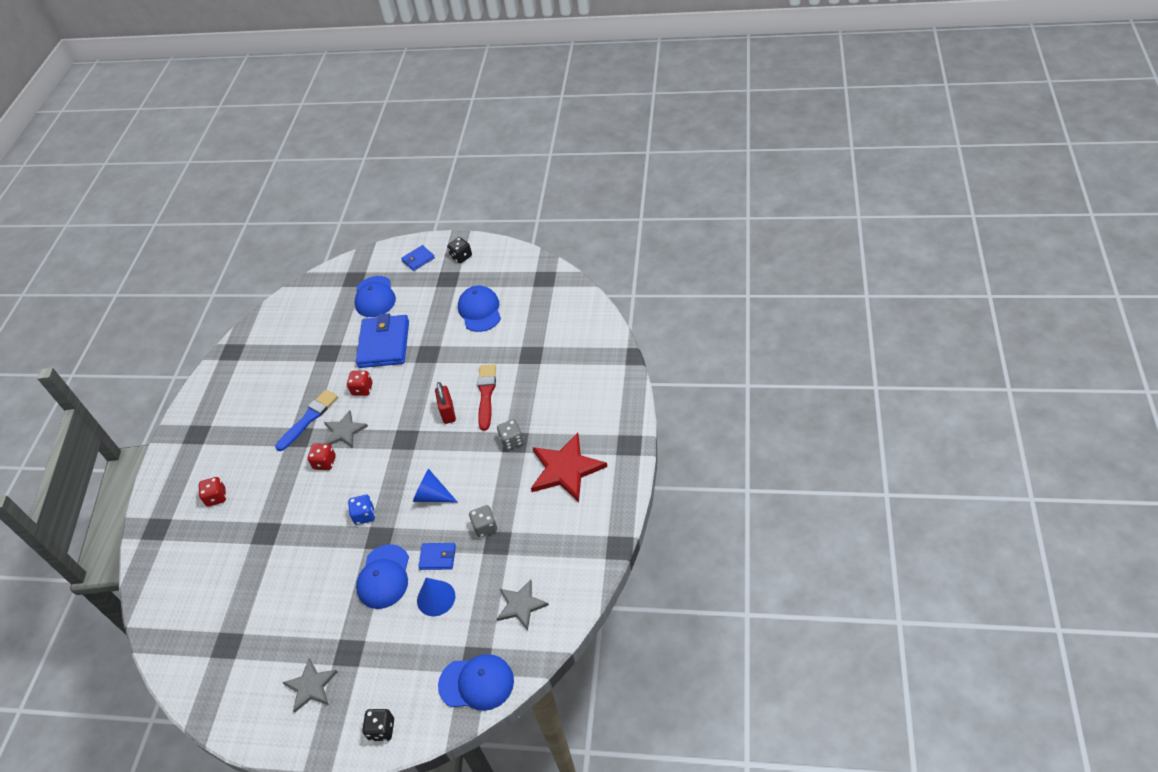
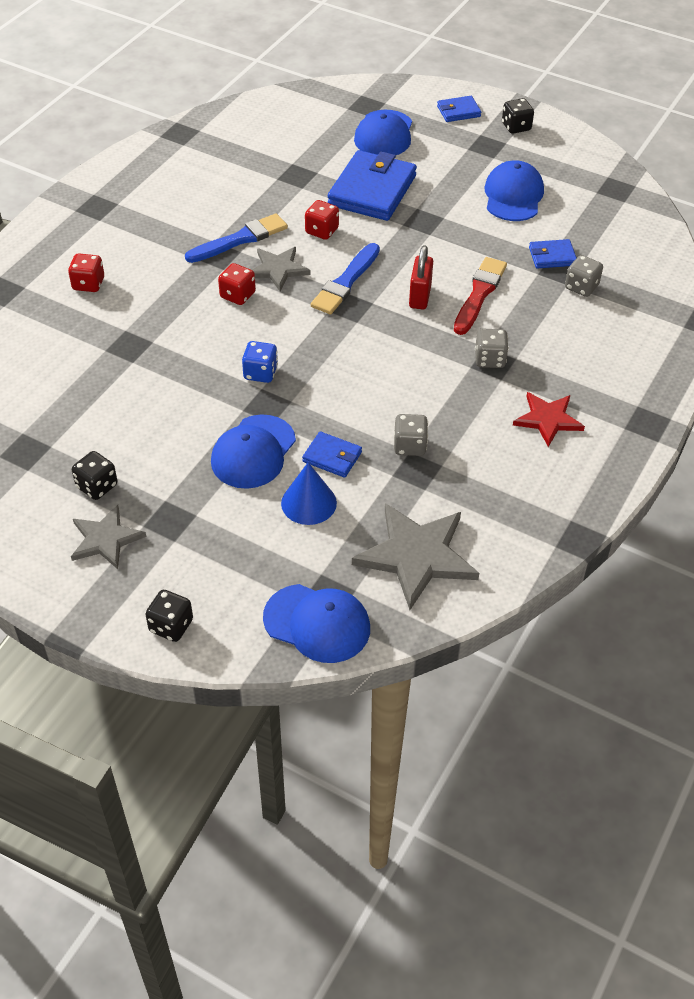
camera: 15 degrees right, 0 degrees up
blue cone [413,469,457,502] -> none
grey star [497,579,549,630] -> grey star [352,503,479,610], size x1.63
red star [531,433,608,502] -> red star [513,392,585,447], size x0.61
none -> black dice [72,451,117,500]
none -> blue brush [311,243,380,314]
none -> blue wallet [529,239,577,269]
none -> grey dice [565,255,603,297]

